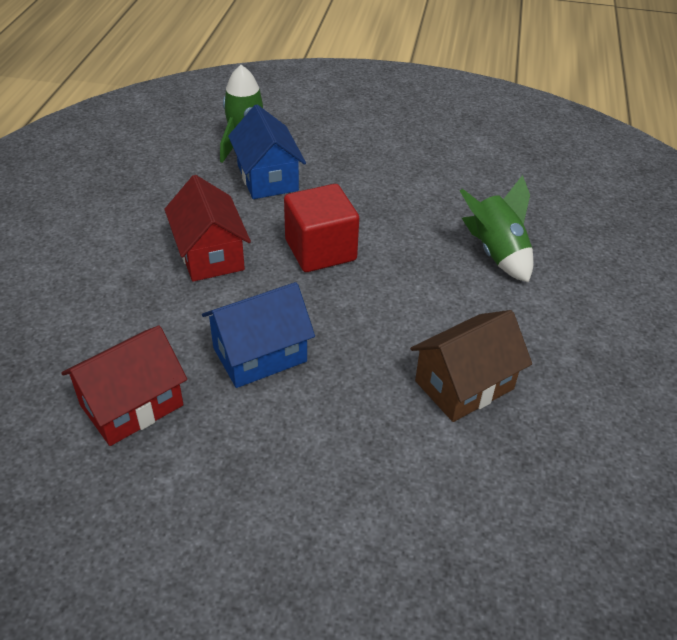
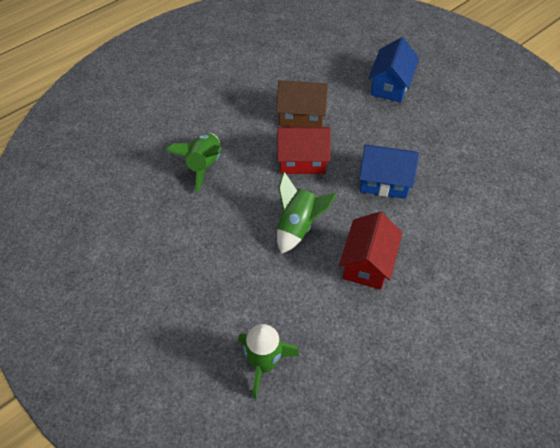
camera: 140 degrees left, 10 degrees up
red house [61,326,187,446] -> red house moved to [277,127,331,174]
blue house [228,105,306,199] -> blue house moved to [368,37,419,102]
red cube [284,184,359,272] -> green rocket [277,172,337,254]

